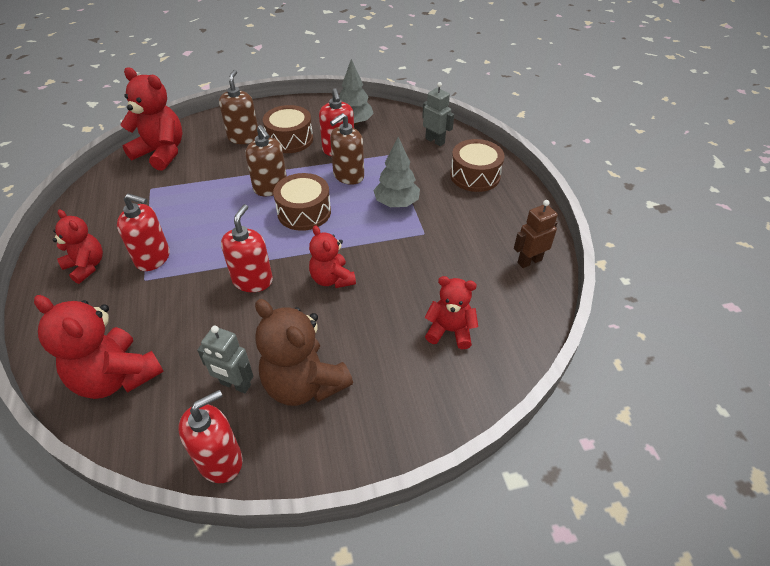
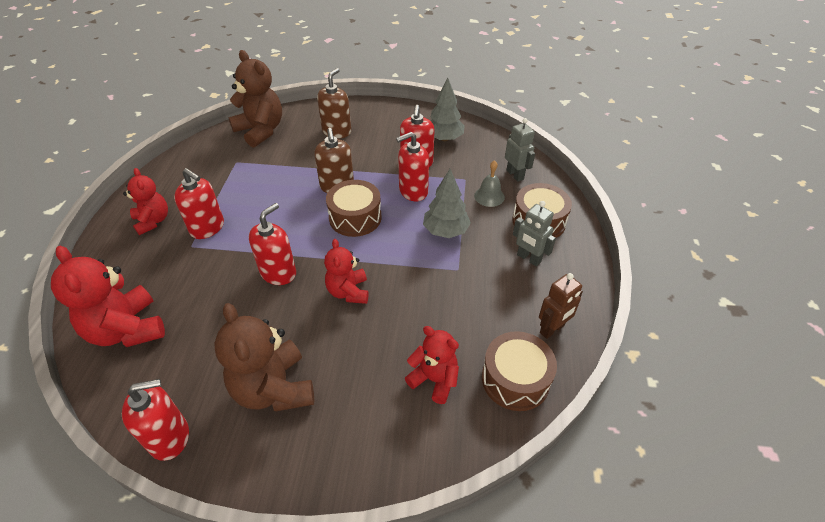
camera: 20 degrees right, 0 degrees up
red teddy bear [120,67,183,171] -> brown teddy bear [229,50,282,148]
grey robot [197,326,253,393] -> grey robot moved to [513,201,556,267]
brown drum [263,105,313,153] -> brown drum moved to [482,331,557,411]
brown soap dispenser [330,113,364,185] -> red soap dispenser [396,132,429,201]
brown robot [514,200,558,268] -> brown robot turned 150 degrees clockwise [539,273,583,339]
none -> grey bell [474,160,505,207]

